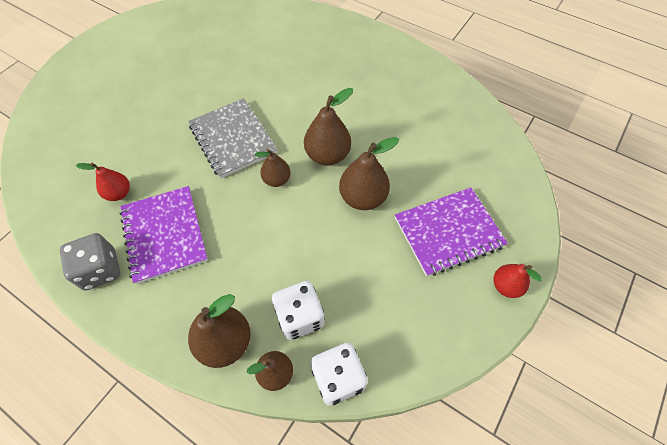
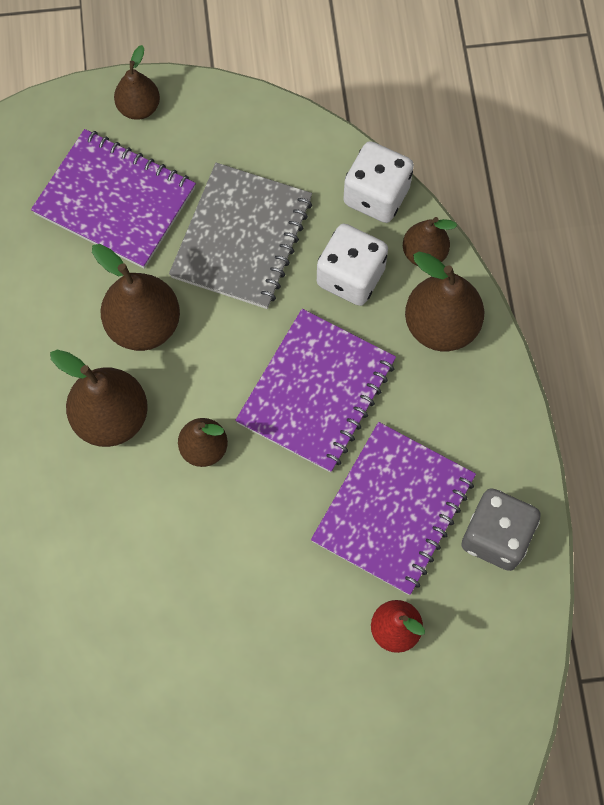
camera: 130 degrees left, 10 degrees up
grey notebook [188,98,278,179] -> grey notebook moved to [169,163,312,309]
red pear [493,264,542,298] -> brown pear [114,45,160,120]
none -> purple notebook [235,309,396,473]

